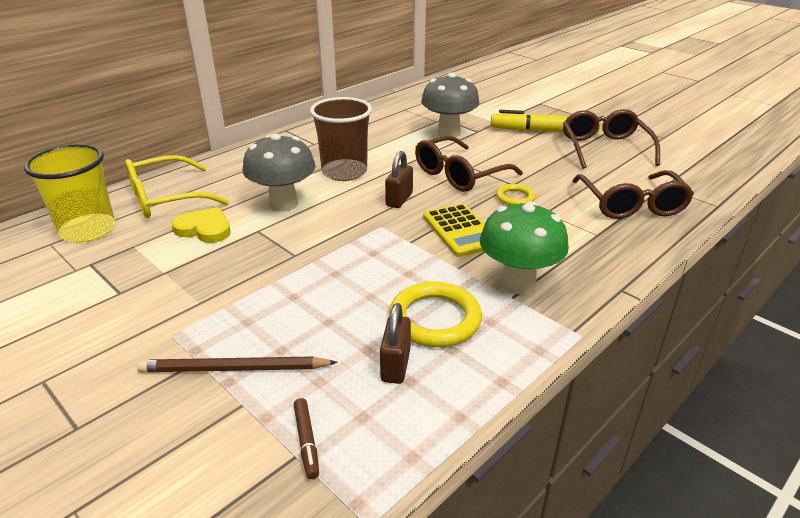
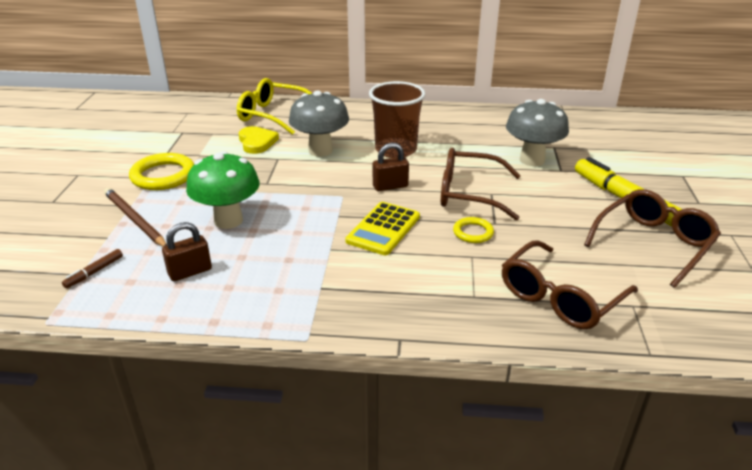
camera: 50 degrees right, 0 degrees up
yellow cup [24,144,115,242] -> none
yellow ring [389,282,482,347] -> yellow ring moved to [129,153,194,190]
green mushroom [480,201,569,294] -> green mushroom moved to [186,151,260,229]

